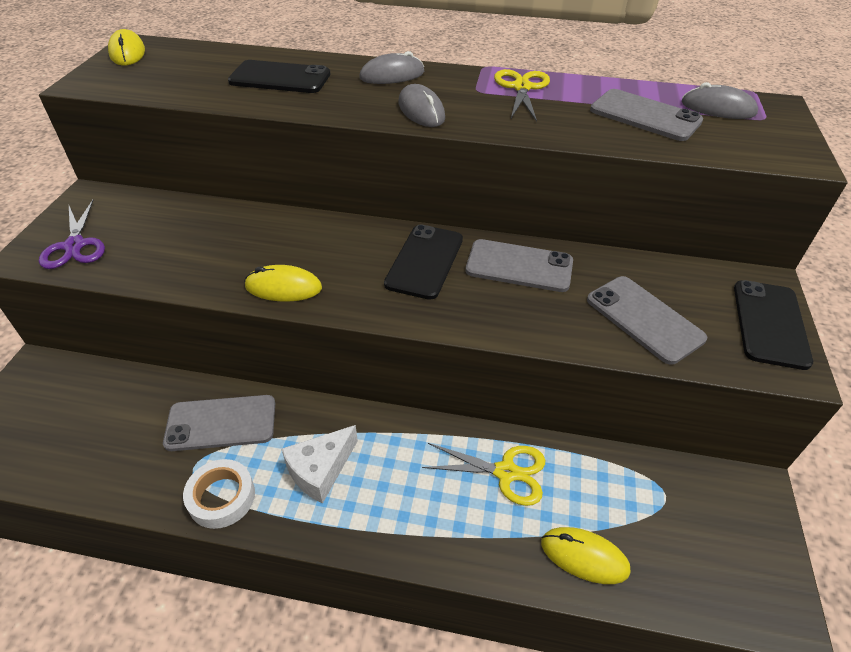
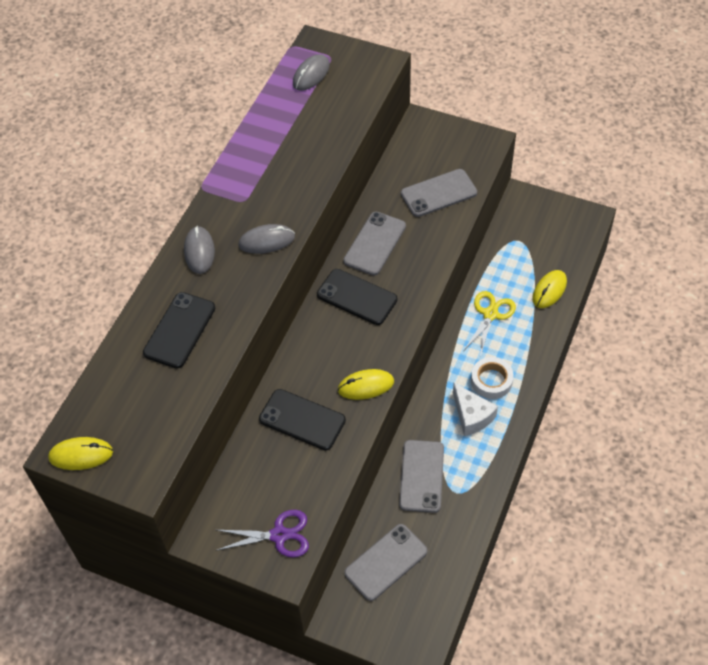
camera: 75 degrees left, 10 degrees up
white tape [183,459,255,529] -> white tape moved to [471,357,514,399]
yellow mouse [244,265,322,302] -> yellow mouse turned 60 degrees clockwise [338,369,394,400]
yellow scissors [494,69,550,122] -> none
grey phone [590,89,703,141] -> grey phone moved to [344,524,428,601]
black phone [734,280,813,370] -> black phone moved to [259,389,346,450]

